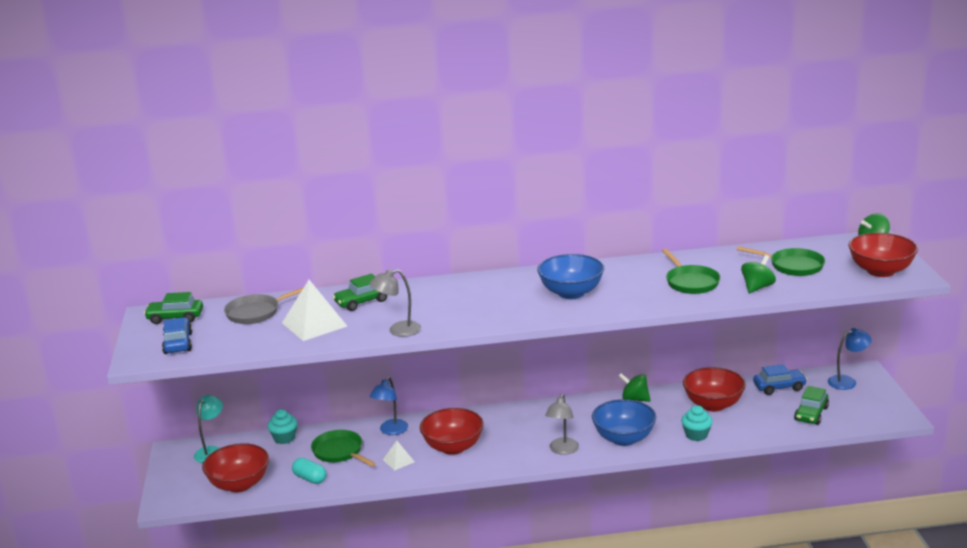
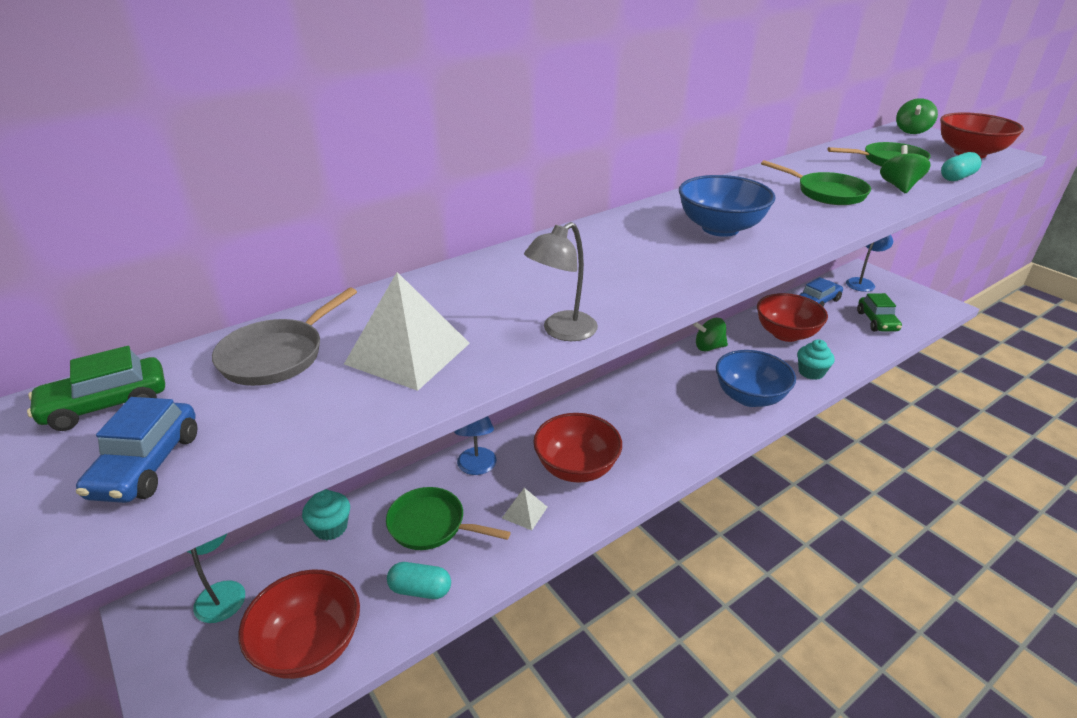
camera: 30 degrees left, 10 degrees up
blue car [162,317,192,354] -> blue car turned 135 degrees counterclockwise [76,397,197,503]
green car [332,274,387,311] -> none
grey lamp [545,394,579,455] -> none
none -> turquoise capsule [941,152,982,181]

